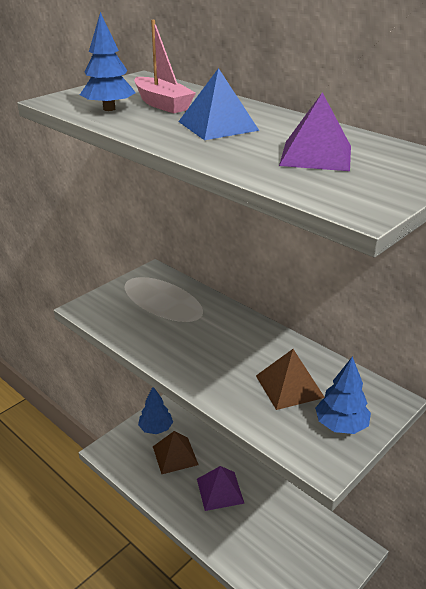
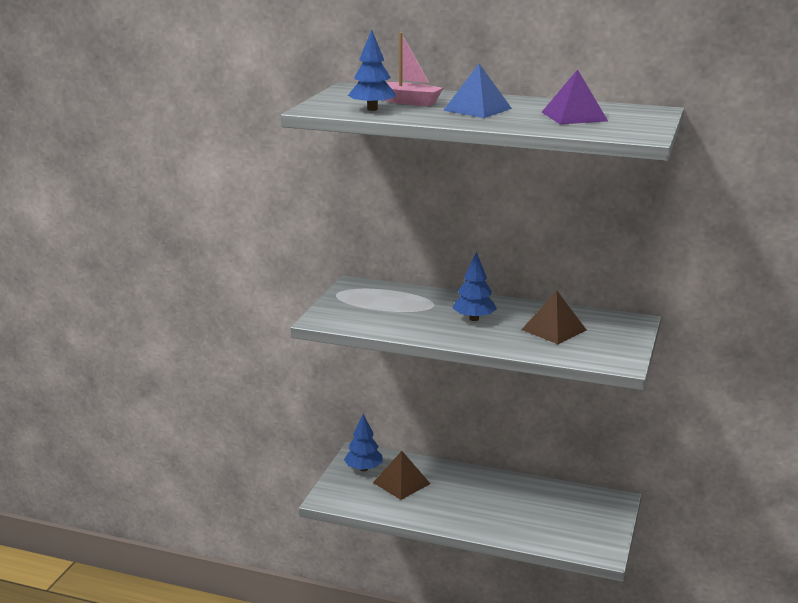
camera: 25 degrees left, 10 degrees down
purple pyramid [197,466,245,511] -> none
blue tree [315,356,371,434] -> blue tree moved to [453,252,497,321]

